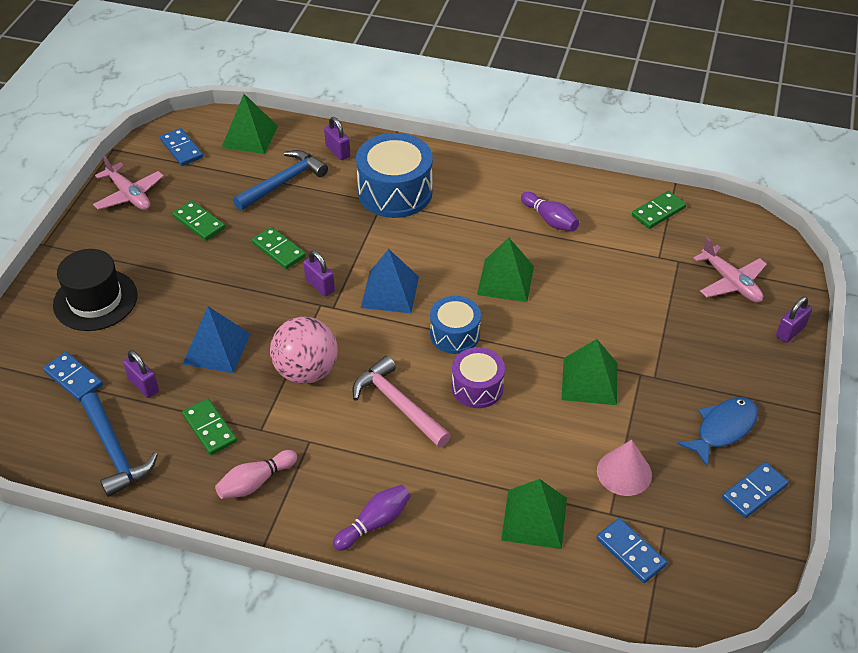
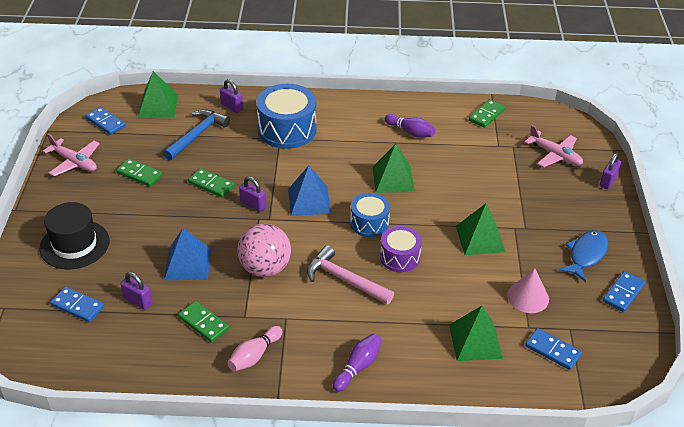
camera: 15 degrees left, 5 degrees down
blue hammer [81,393,158,497] -> none

